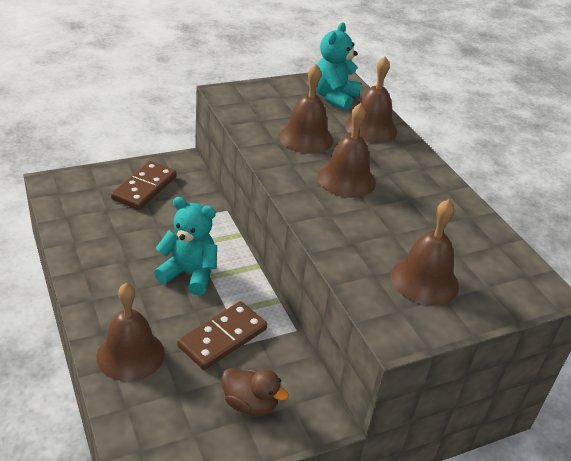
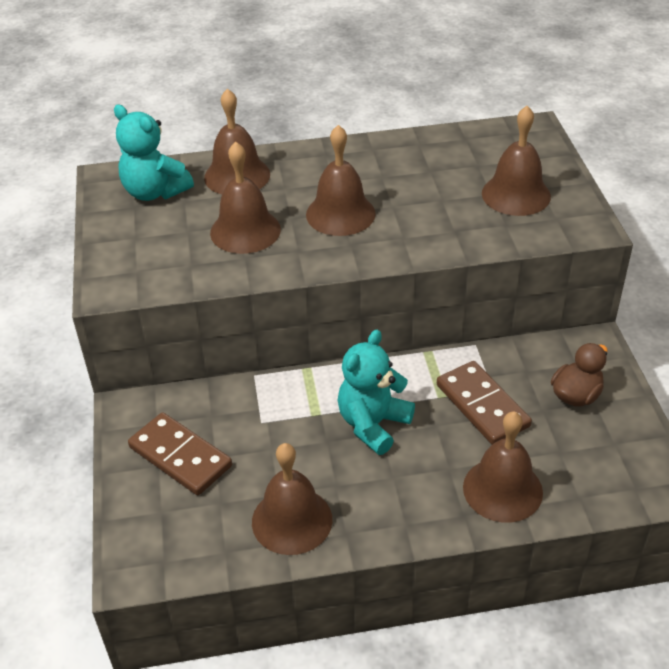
camera: 70 degrees left, 5 degrees up
none -> brown bell [252,443,332,555]

